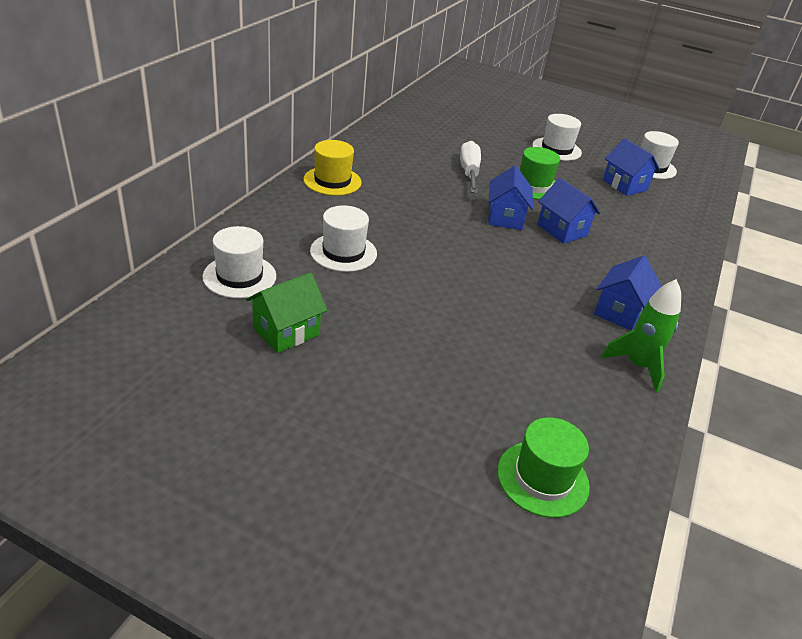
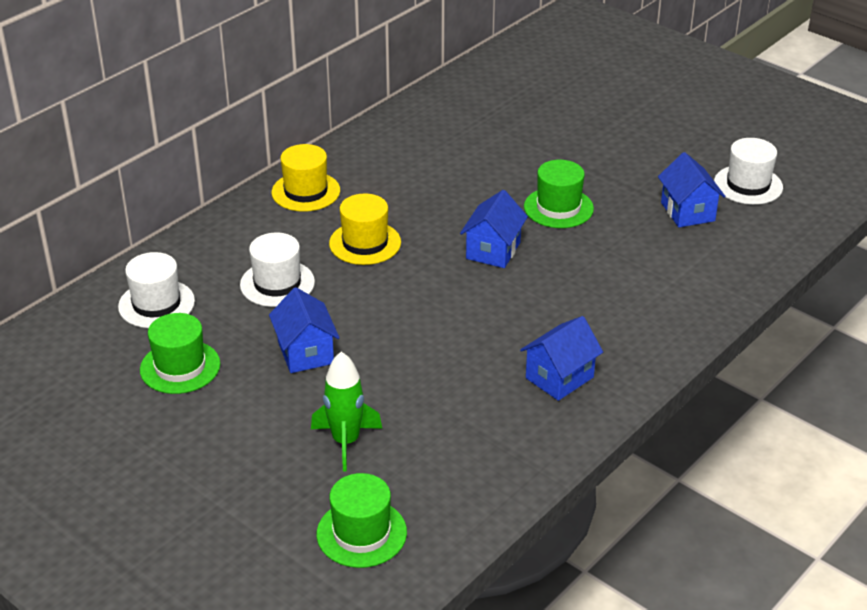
camera: 20 degrees right, 0 degrees up
green house [246,272,327,353] -> green hat [140,313,220,394]
white screwdriver [460,141,481,193] -> none
white hat [532,114,582,161] -> none
blue house [537,178,600,244] -> blue house moved to [269,287,340,373]
green rocket [601,279,681,392] -> green rocket moved to [311,352,383,471]
none -> yellow hat [329,194,401,265]

